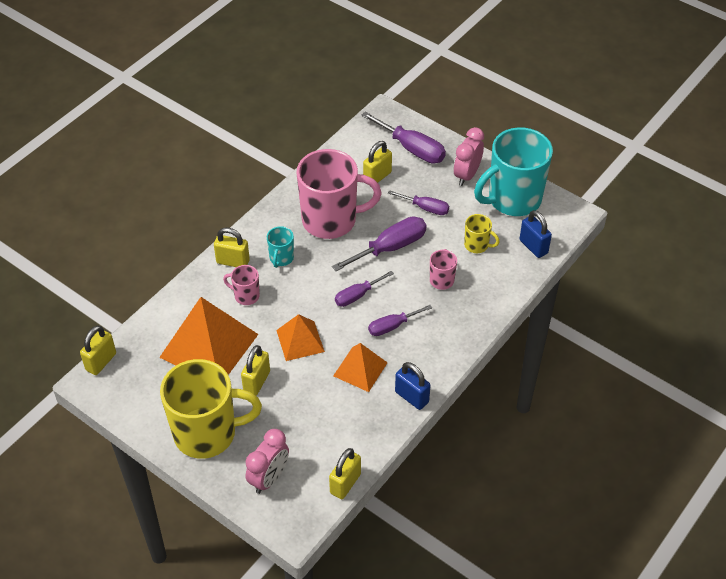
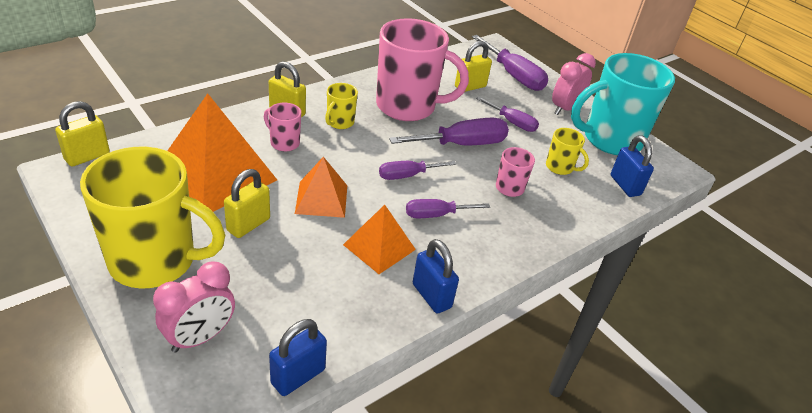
camera: 10 degrees right, 10 degrees down
turquoise mug [267,226,294,268] -> yellow mug [325,83,358,129]
yellow padlock [329,448,361,499] -> blue padlock [269,319,327,396]

